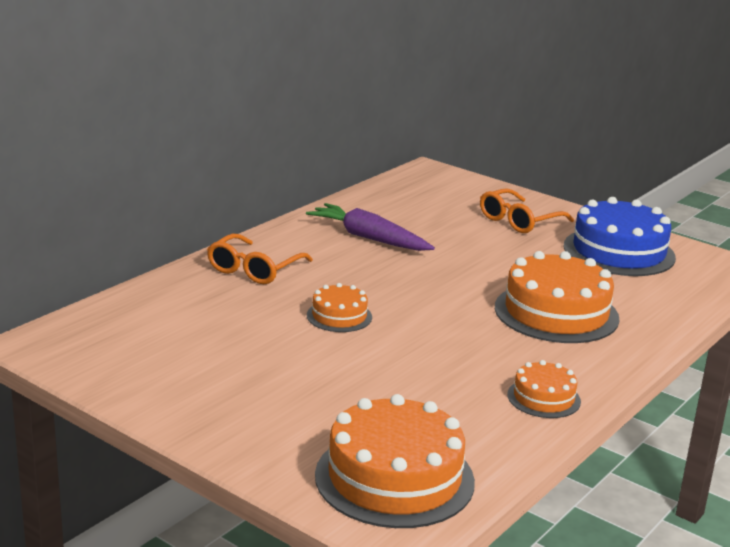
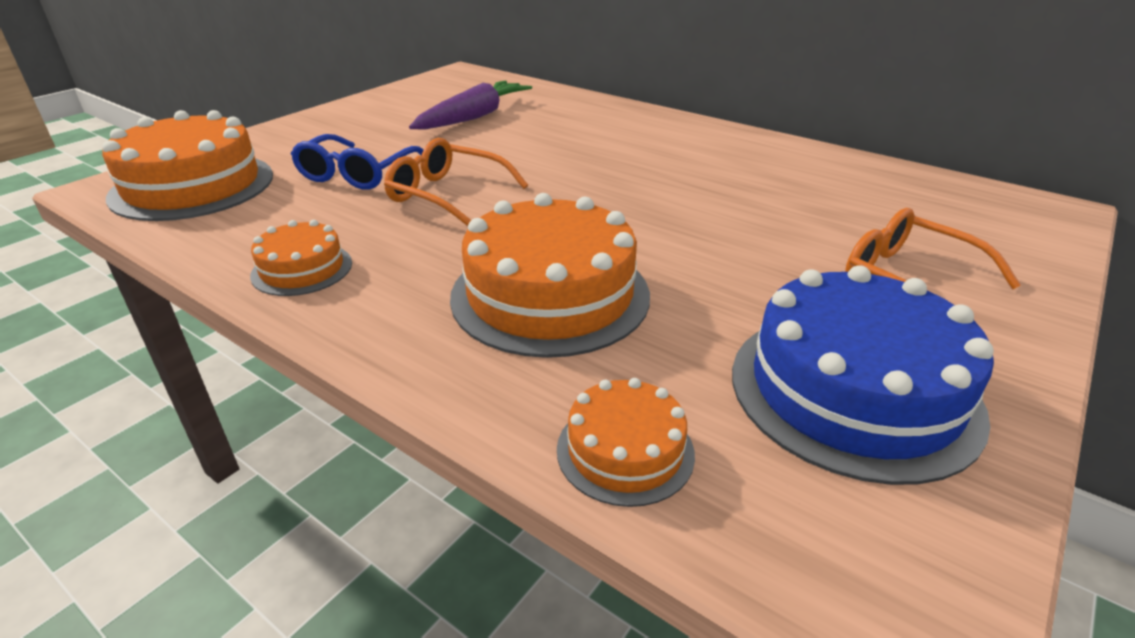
camera: 90 degrees right, 10 degrees up
orange glasses [207,233,313,284] -> orange glasses moved to [384,138,528,226]
purple carrot [306,203,435,251] -> purple carrot moved to [409,80,532,129]
orange cake [307,283,372,332] -> orange cake moved to [557,378,695,507]
none -> blue glasses [291,134,423,190]

